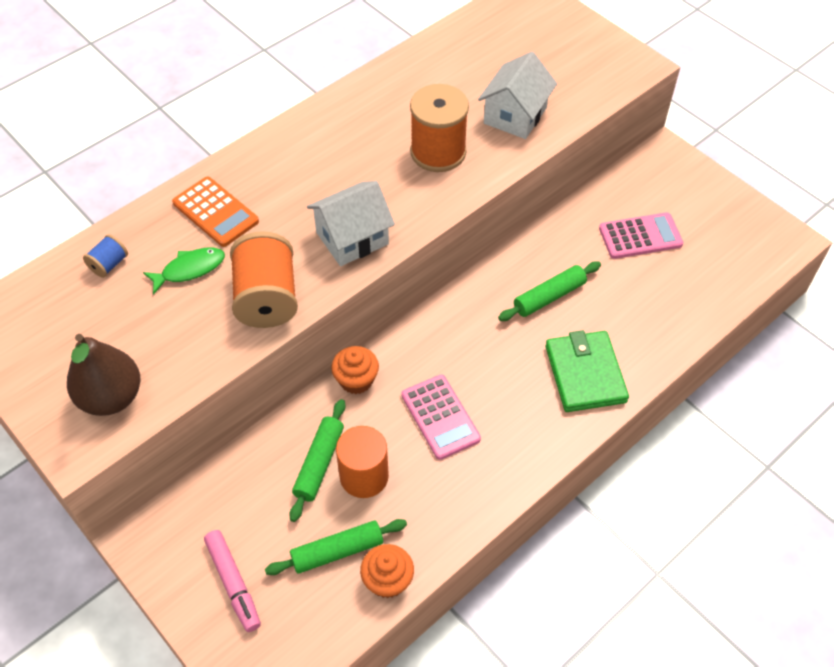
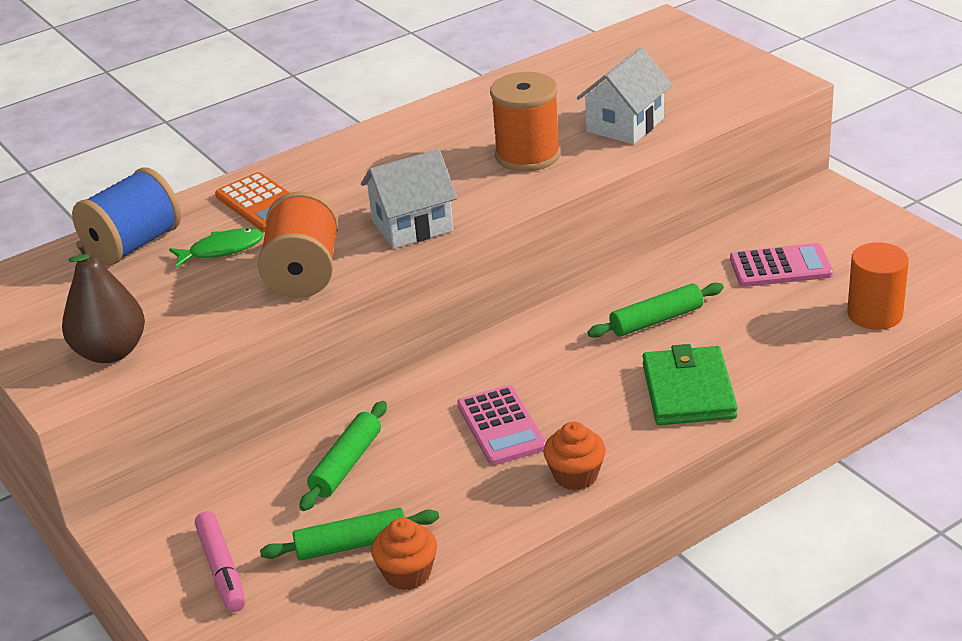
camera: 10 degrees right, 20 degrees down
blue spool [83,234,128,278] -> blue spool [72,167,181,265], size x2.12
orange cupcake [331,346,379,394] -> orange cupcake moved to [543,422,606,490]
orange cylinder [336,426,389,498] -> orange cylinder moved to [847,242,909,330]

